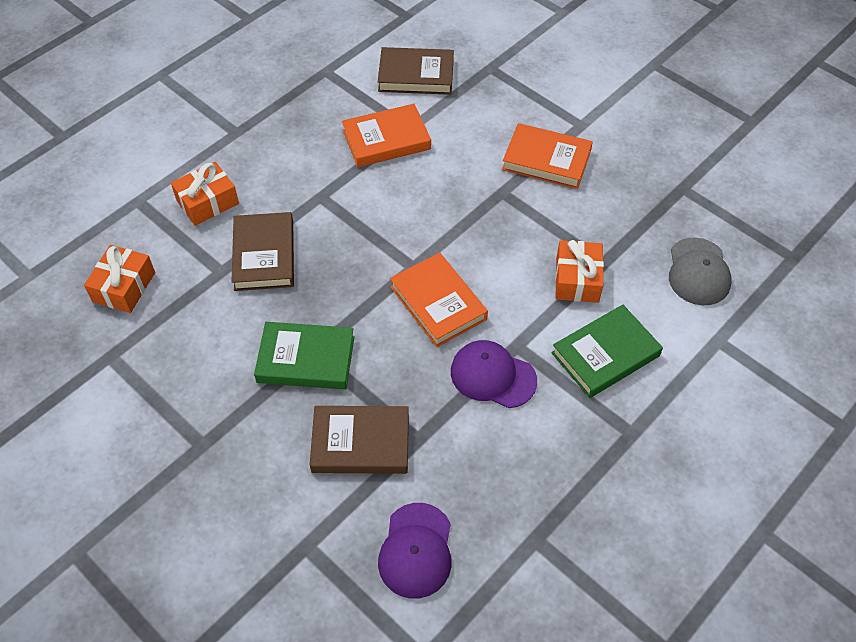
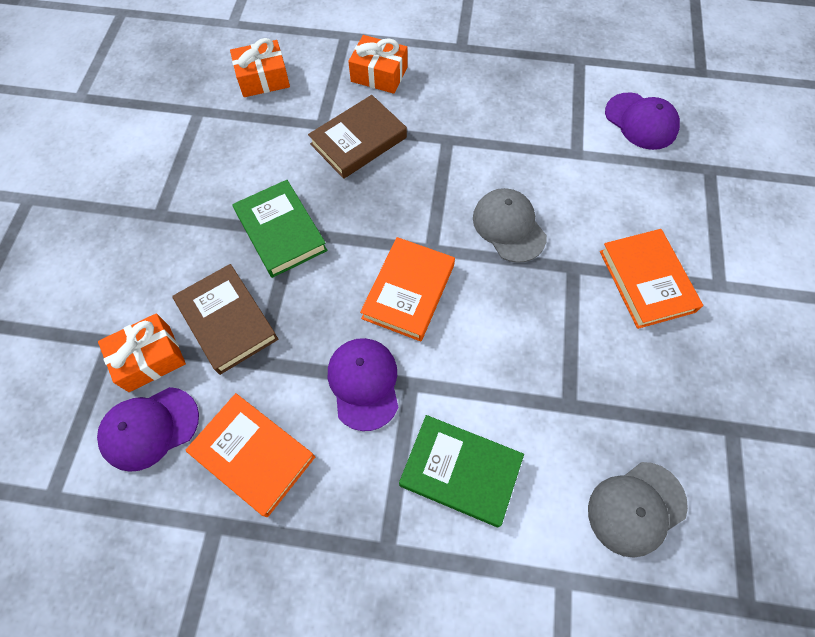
camera: 55 degrees right, 10 degrees up
orange book [342,104,431,167] -> orange book moved to [186,393,315,517]
brown book [378,47,454,95] -> purple cap [605,92,680,150]
orange gift [555,240,604,303] -> orange gift moved to [98,313,186,392]
none -> grey cap [473,188,547,263]

